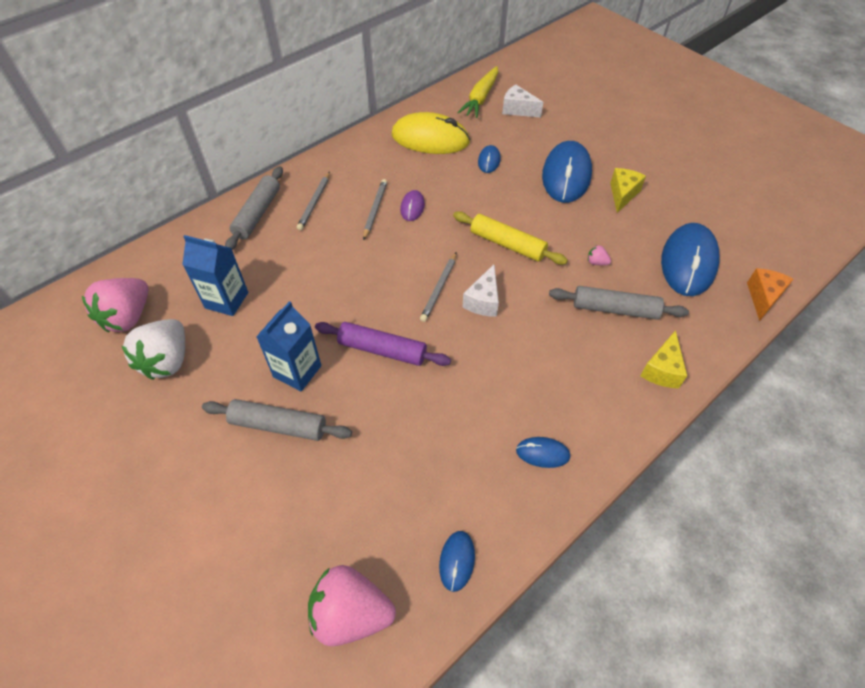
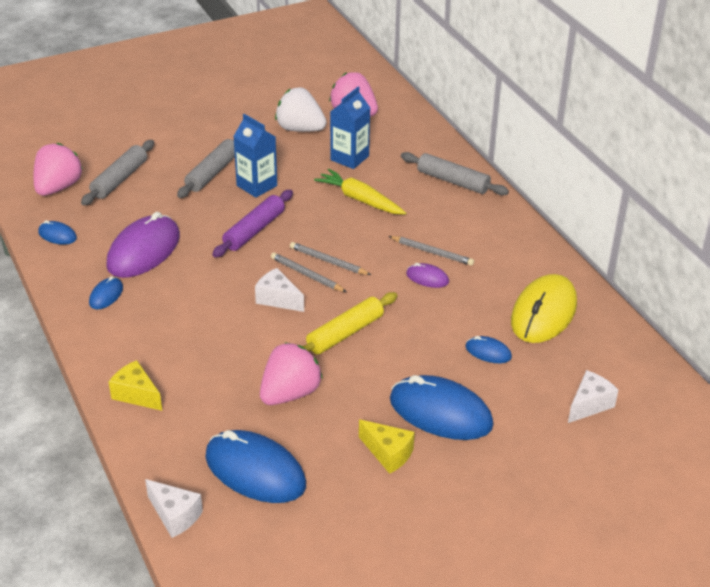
camera: 105 degrees right, 15 degrees down
grey pencil [297,172,330,230] -> grey pencil moved to [290,242,371,275]
yellow carrot [457,66,498,118] -> yellow carrot moved to [314,169,406,215]
grey rolling pin [549,286,689,320] -> grey rolling pin moved to [81,140,154,205]
pink strawberry [588,245,611,265] -> pink strawberry [260,342,323,405], size x2.49
orange cheese [747,268,793,321] -> white cheese [145,479,203,538]
none -> purple mouse [106,212,180,278]

